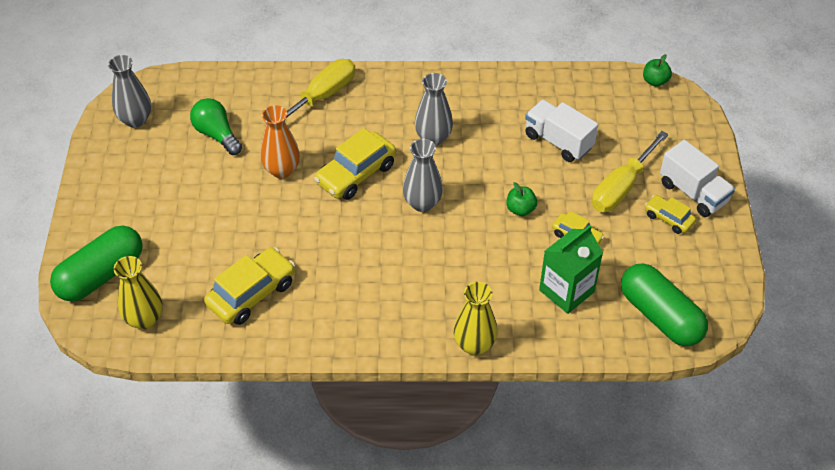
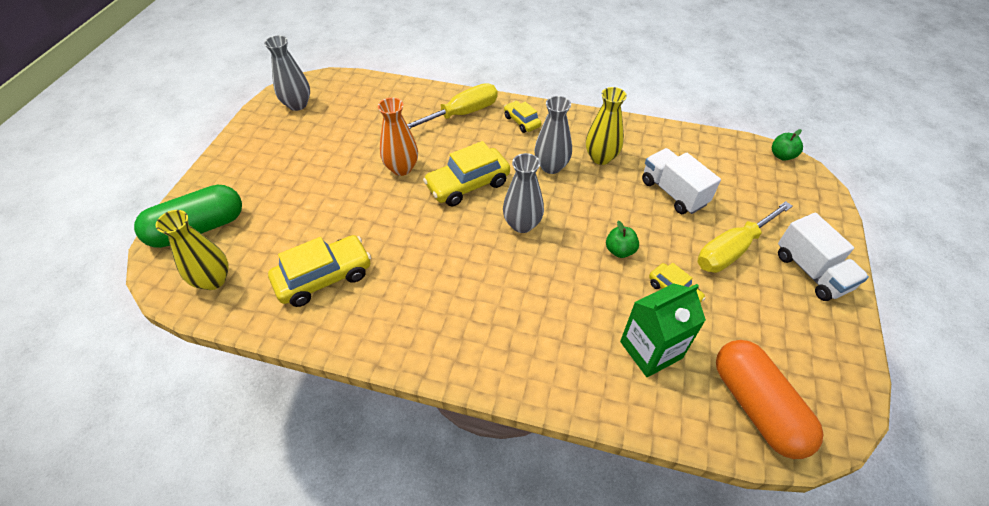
camera: 15 degrees right, 0 degrees up
green light bulb [190,98,242,155] -> none
yellow vase [454,282,497,355] -> yellow vase moved to [586,87,627,165]
green capsule [621,263,708,346] -> orange capsule [716,340,823,459]
yellow car [645,195,696,234] -> yellow car moved to [504,101,541,133]

